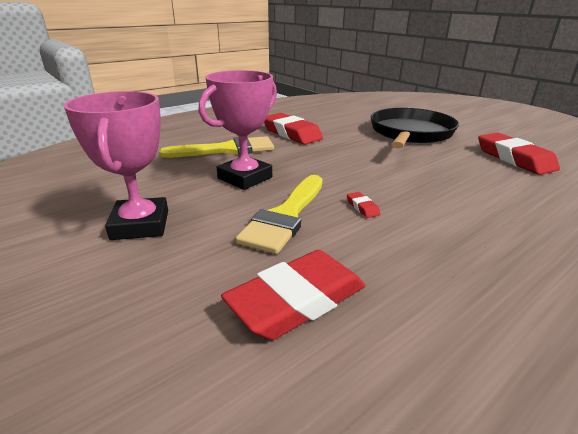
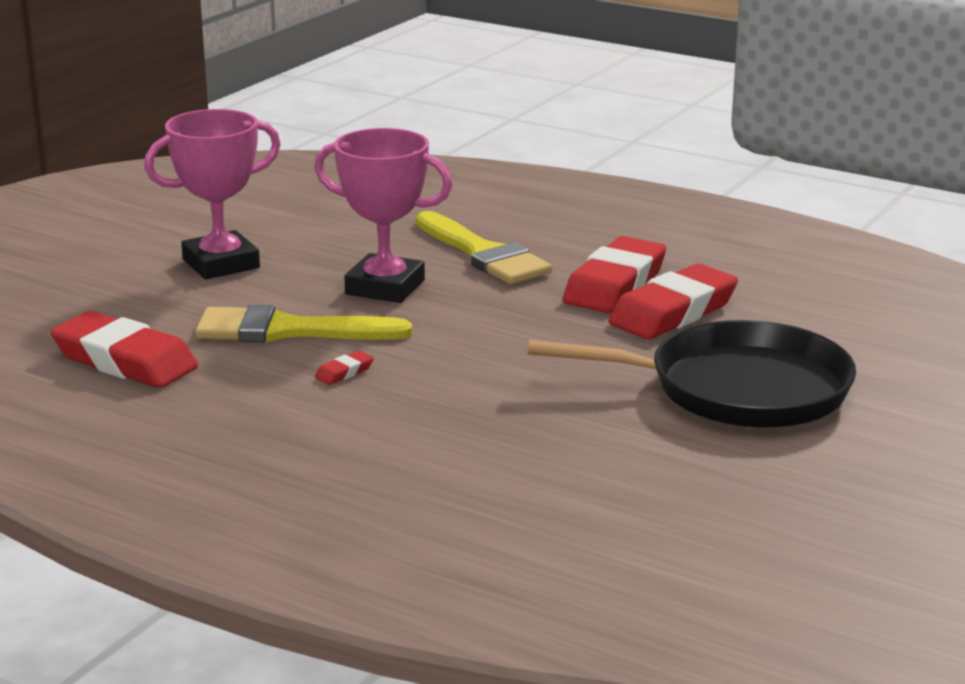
camera: 70 degrees right, 5 degrees down
red eraser [478,133,560,175] -> red eraser moved to [609,263,738,339]

